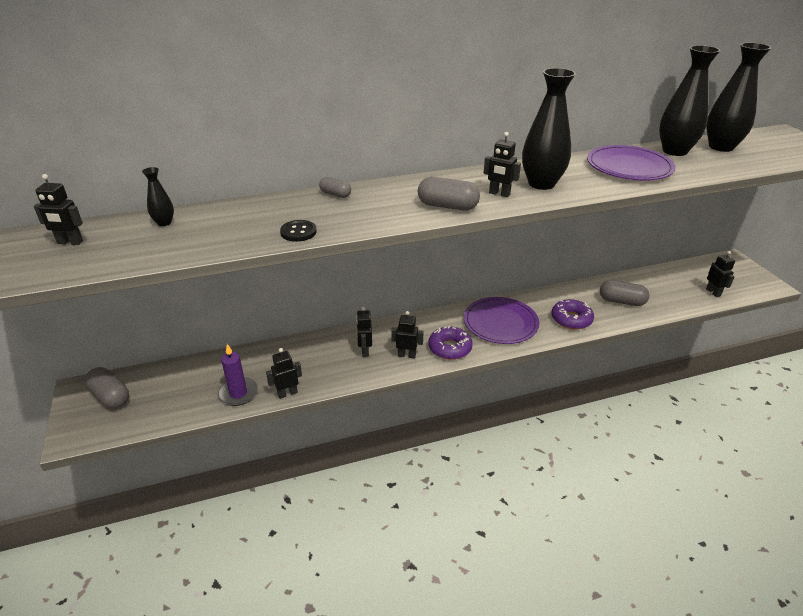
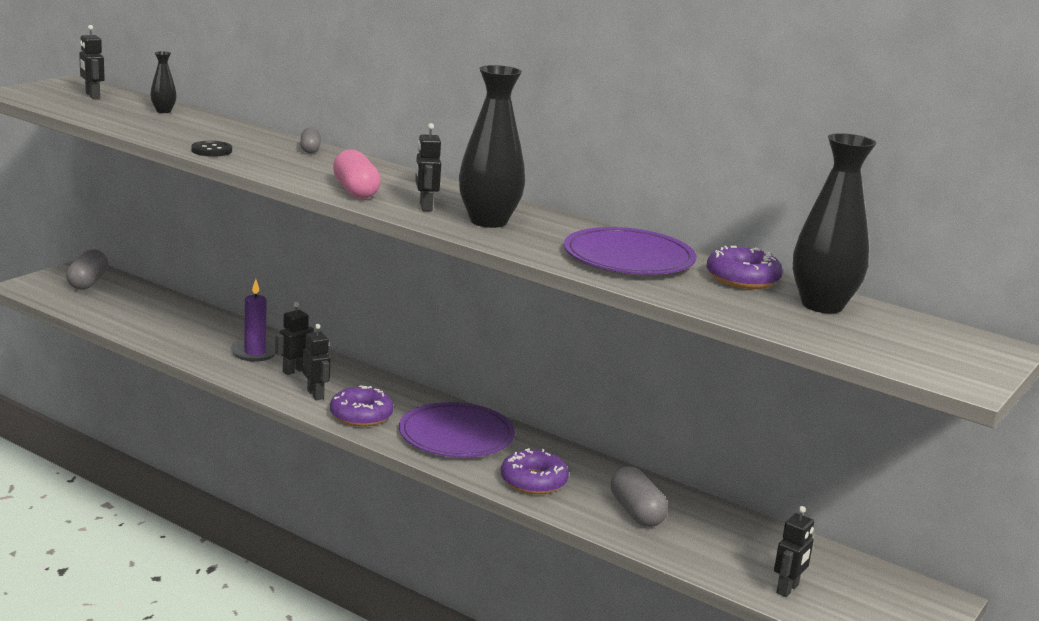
camera: 50 degrees right, 15 degrees down
purple candle [218,344,258,406] -> purple candle moved to [231,279,276,362]
black robot [266,348,302,399] -> none
grey capsule [418,177,480,210] -> pink capsule [333,149,381,199]
black vase [659,45,721,156] -> purple donut [707,246,783,289]

